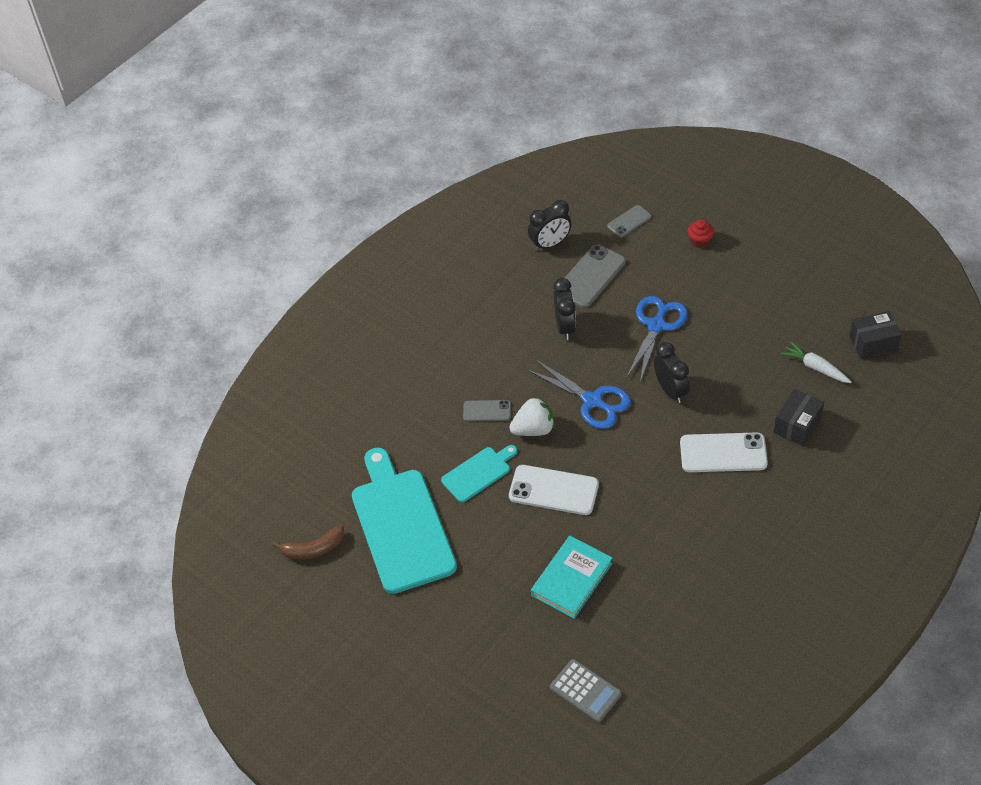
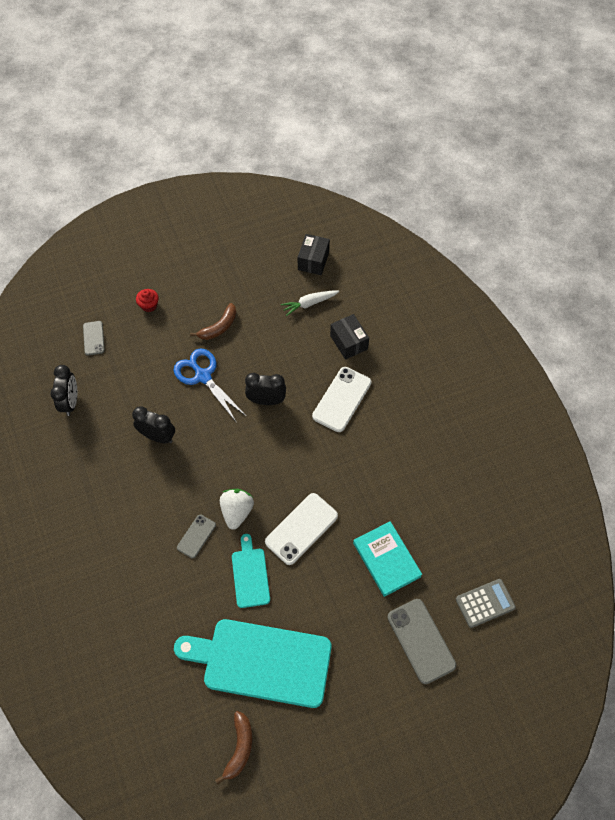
camera: 65 degrees left, 10 degrees up
blue scissors [526,359,631,429] -> none
grey phone [565,245,626,308] -> grey phone moved to [387,599,456,684]
none -> brown banana [190,303,236,340]

